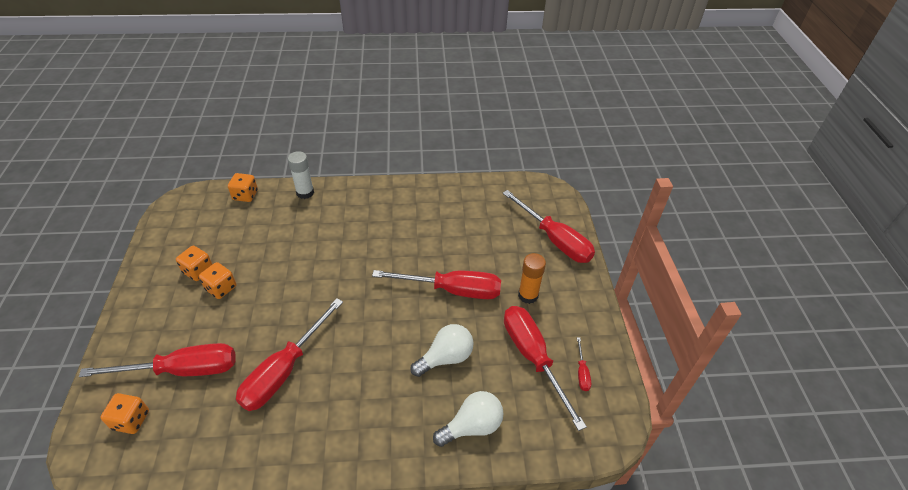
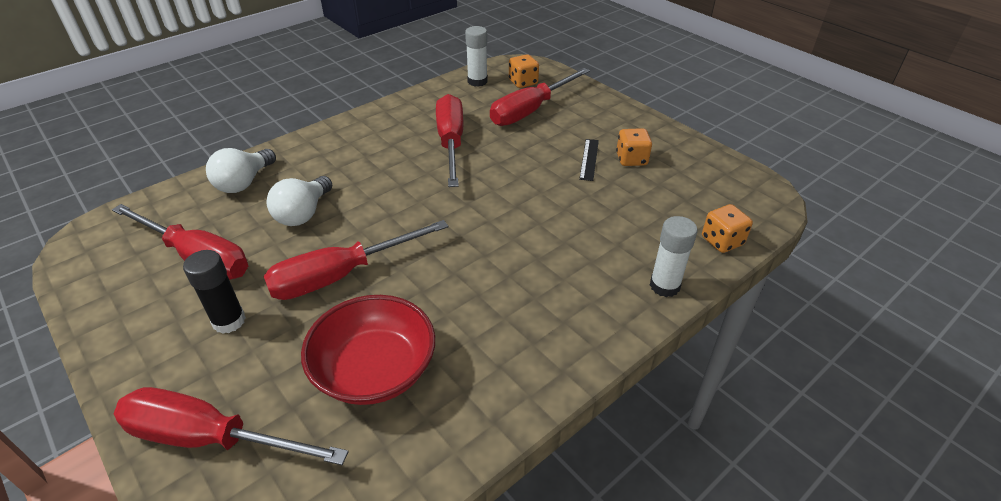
camera: 145 degrees right, 5 degrees down
orange dice [199,262,236,299] -> black ruler [579,139,599,181]
orange glue stick [518,253,546,304] -> black glue stick [183,250,246,334]
red screwdriver [577,337,591,391] -> none
none -> red bowl [301,295,435,405]
none -> white glue stick [465,26,488,87]

